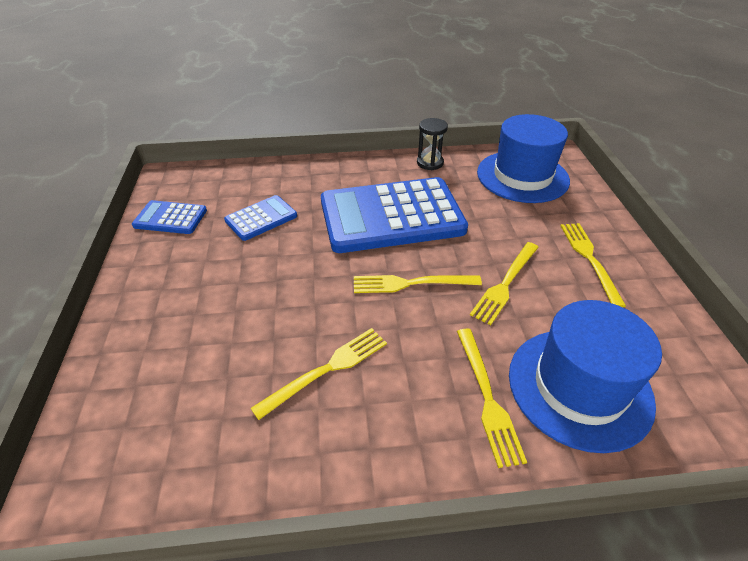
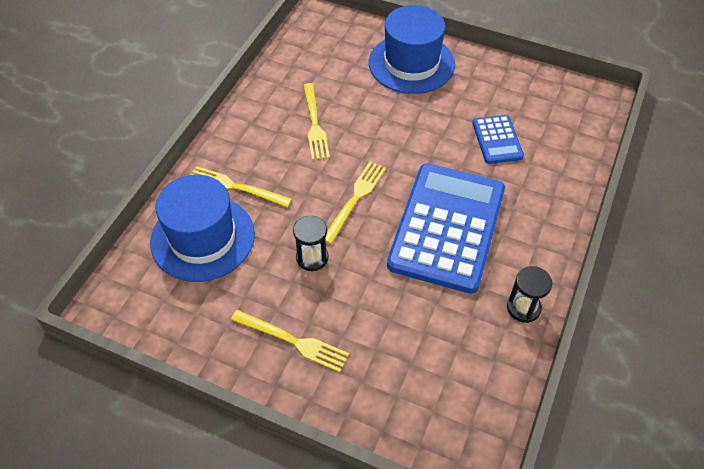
camera: 120 degrees right, 10 degrees up
blue calculator [132,200,207,234] -> none
yellow fork [470,242,539,325] -> black hourglass [293,215,328,271]
blue hat [477,114,570,203] -> blue hat moved to [369,5,455,94]

